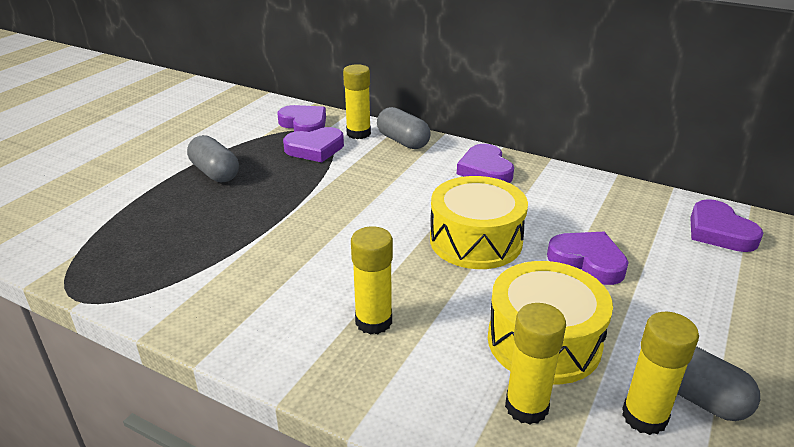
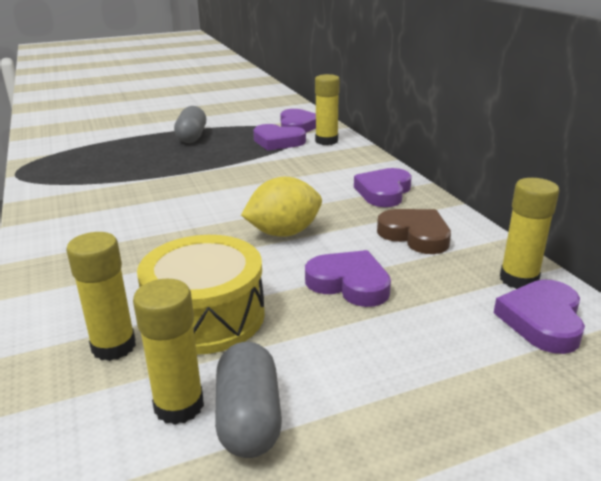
camera: 40 degrees right, 5 degrees down
yellow glue stick [351,226,393,335] -> yellow glue stick moved to [500,178,560,289]
grey capsule [377,107,430,149] -> none
yellow drum [430,176,528,269] -> yellow lemon [241,177,322,237]
purple heart [547,232,629,285] -> purple heart turned 45 degrees counterclockwise [305,250,391,307]
none -> brown heart [377,209,451,254]

